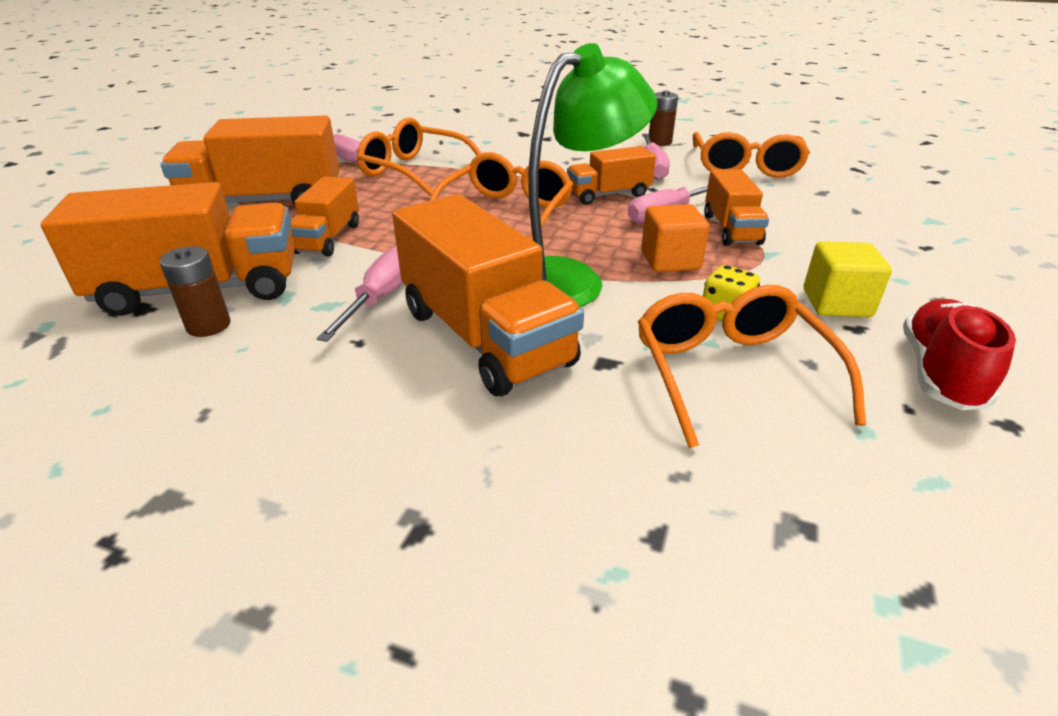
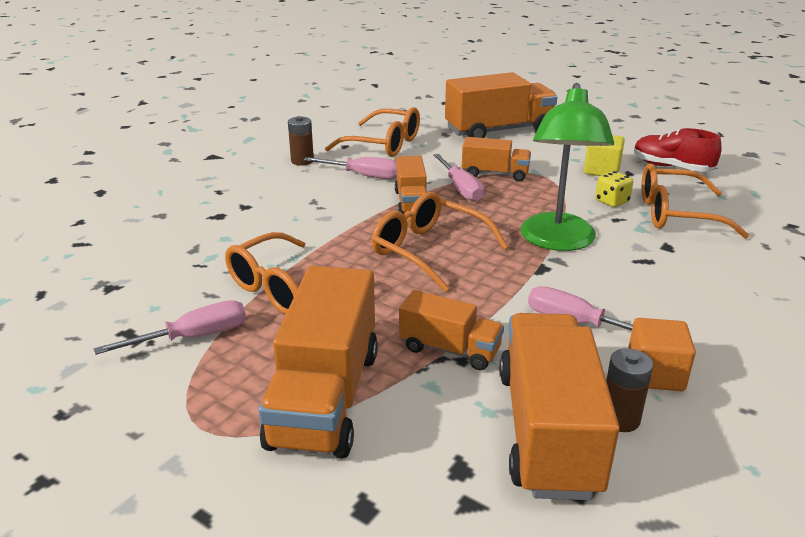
camera: 75 degrees left, 5 degrees down
orange truck [392,194,584,396] -> orange truck moved to [445,72,557,138]
green lamp [528,43,657,307] -> green lamp turned 150 degrees counterclockwise [520,83,614,251]
orange cube [641,204,709,272] -> orange cube moved to [628,318,696,391]

